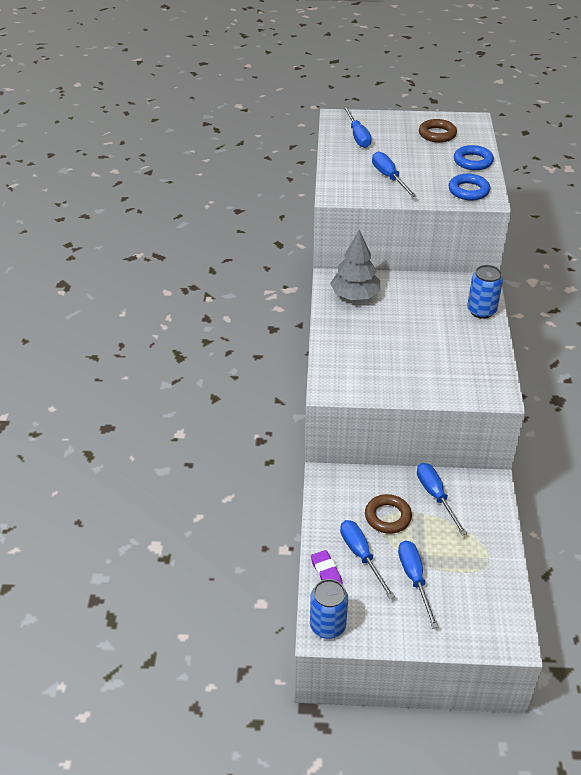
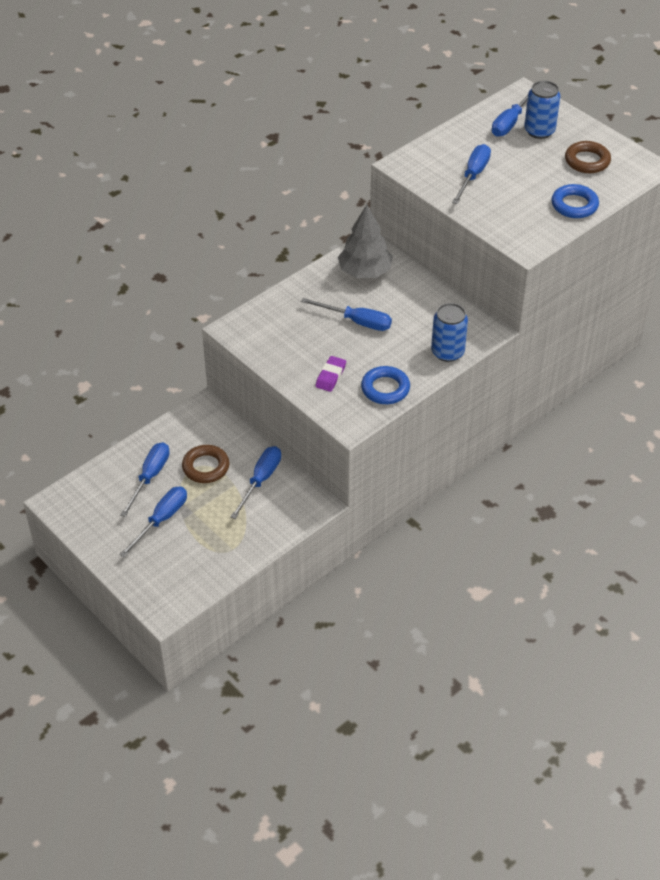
camera: 45 degrees right, 5 degrees up
blue can [310,579,348,639] -> blue can moved to [524,81,561,139]
purple eraser [311,550,343,585] -> purple eraser moved to [316,356,346,392]
blue ring [448,174,490,200] -> blue ring moved to [361,366,410,404]
none -> blue screwdriver [301,298,392,331]

